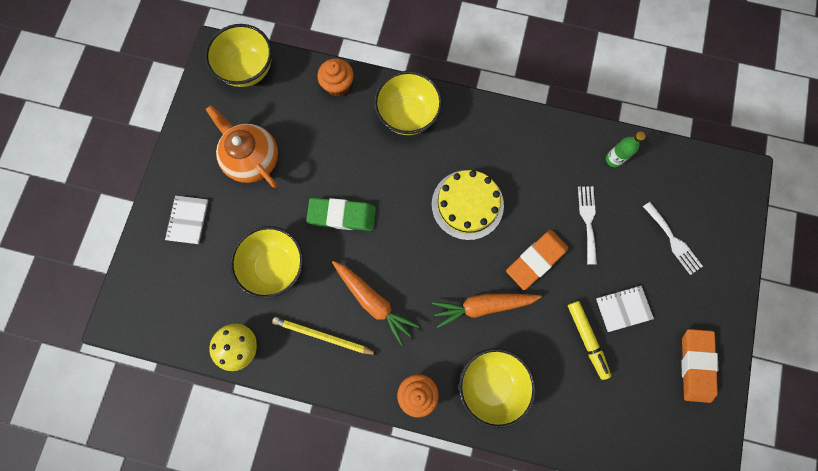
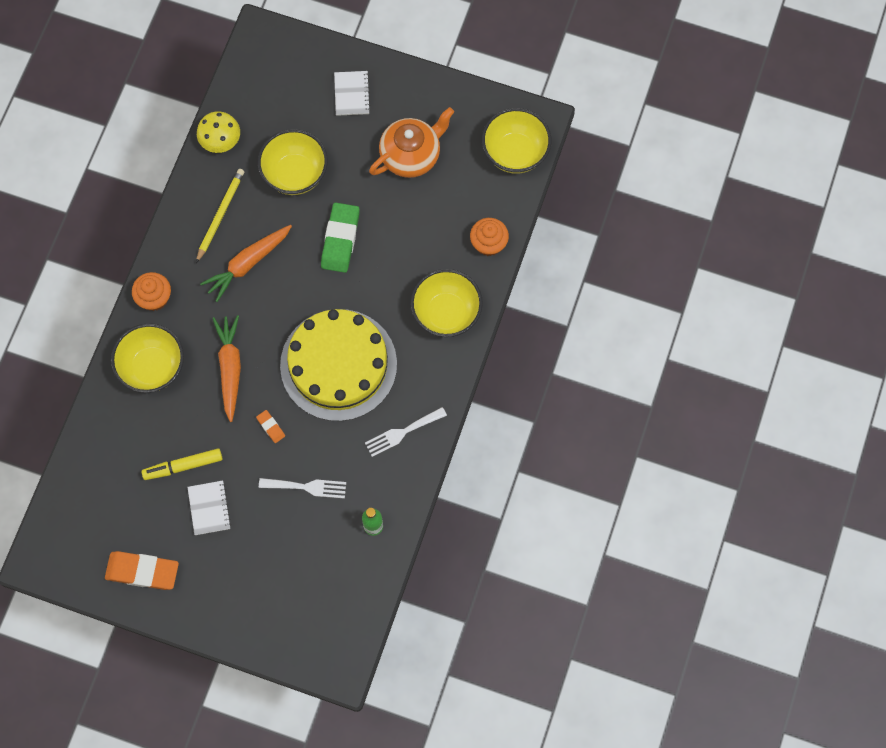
camera: 95 degrees right, 5 degrees down
white notebook [165,196,208,244] -> white notebook turned 75 degrees clockwise [334,71,371,116]
yellow cake [432,170,504,240] -> yellow cake [280,309,397,421], size x1.51
orange eraser [506,230,568,290] -> orange eraser [256,410,285,443], size x0.47
white fork [643,202,703,275] -> white fork moved to [365,407,447,457]

